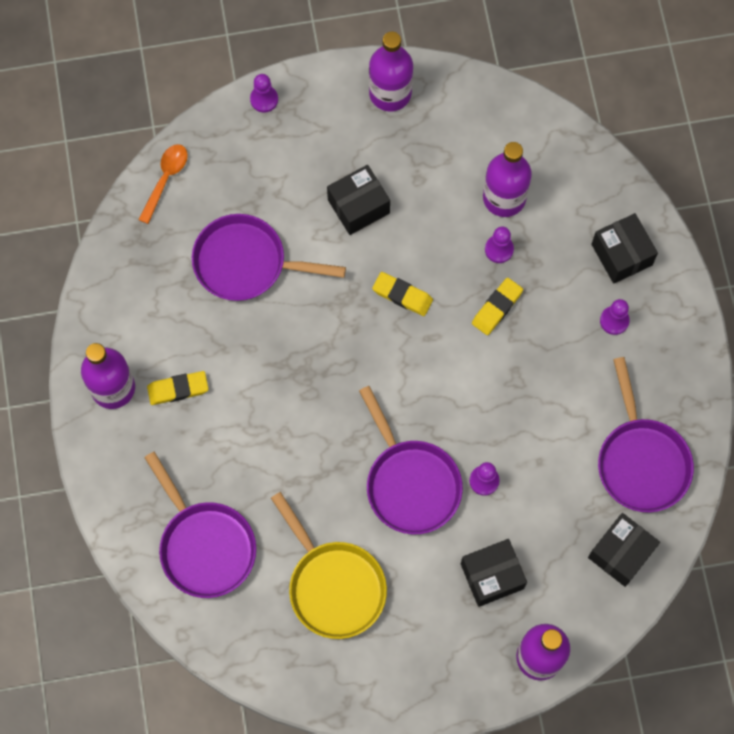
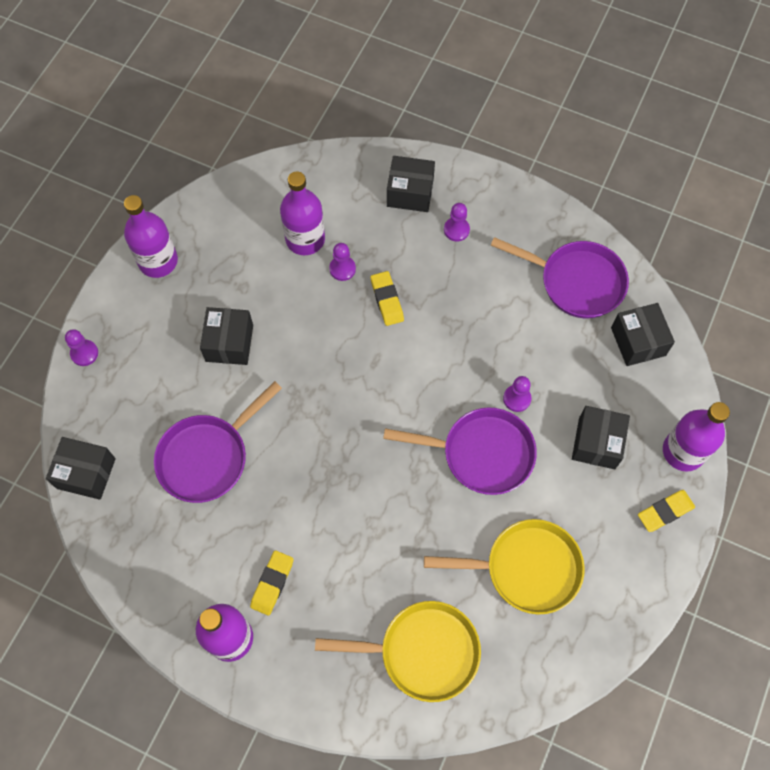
camera: 55 degrees left, 5 degrees down
orange spoon [138,144,188,224] -> black box [46,437,116,500]
purple pan [144,452,256,598] -> yellow pan [315,601,481,702]
yellow eraser [372,272,433,316] -> yellow eraser moved to [638,490,695,532]

